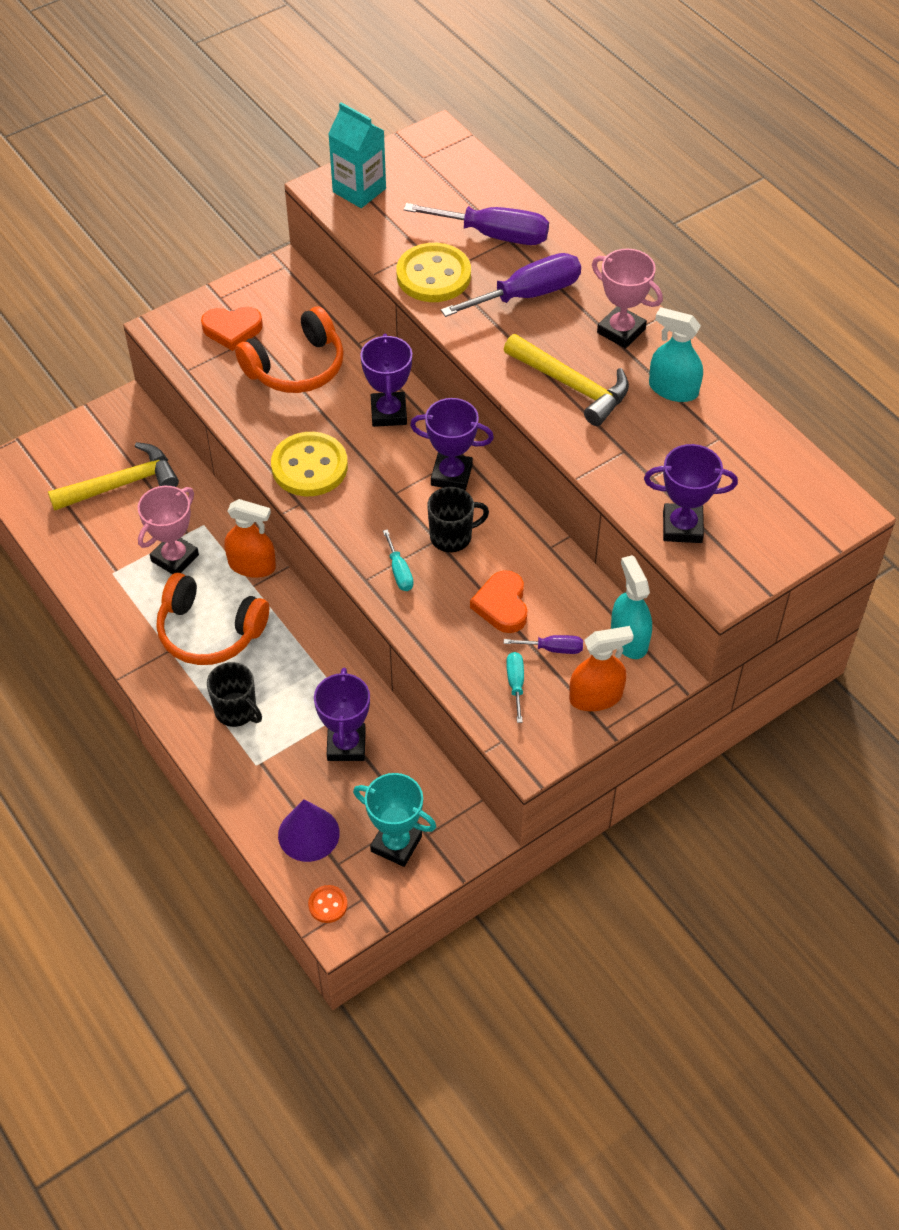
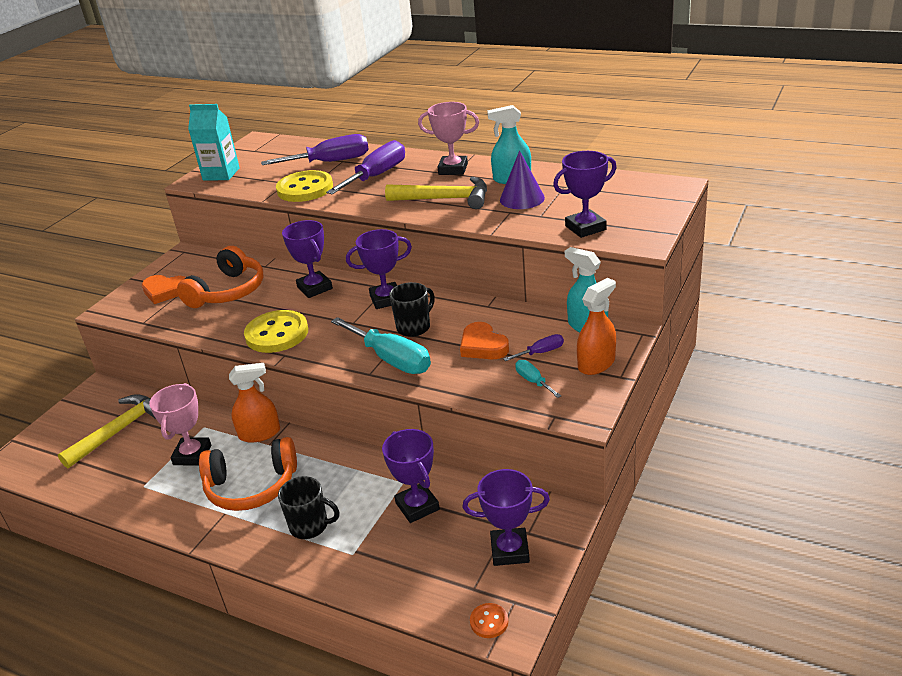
camera: 25 degrees left, 20 degrees down
orange heart [201,307,263,351] -> orange heart turned 45 degrees clockwise [142,275,186,304]
purple cone [278,799,340,862] -> purple cone moved to [500,150,545,209]
turquoise trophy [353,773,436,867] -> purple trophy [463,469,550,566]
turquoise screwdriver [383,529,413,591] -> turquoise screwdriver [331,317,431,374], size x2.08

